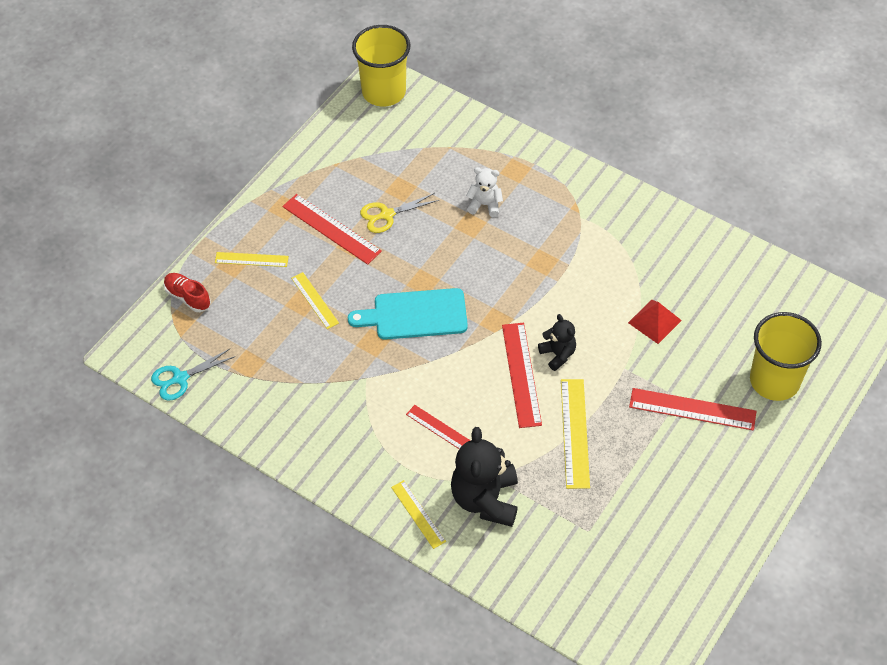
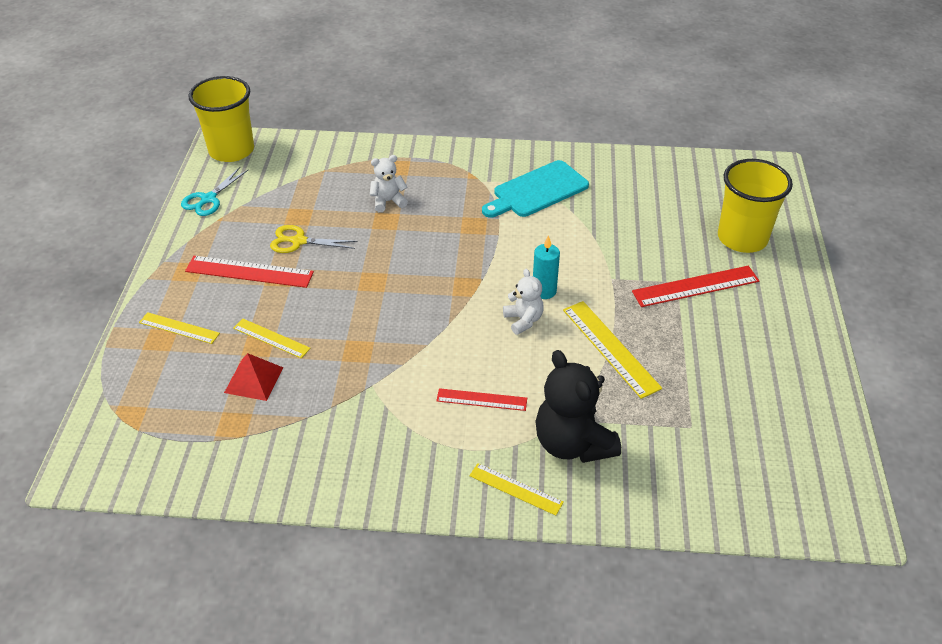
camera: 30 degrees left, 10 degrees down
turquoise scissors [151,349,235,401] -> turquoise scissors moved to [181,167,248,216]
red shoe [164,273,211,312] -> none
yellow ruler [215,252,289,267] -> yellow ruler turned 45 degrees clockwise [139,312,220,344]
turquoise cutting board [348,288,468,340] -> turquoise cutting board moved to [482,160,589,218]
yellow scissors [360,193,439,233] -> yellow scissors turned 60 degrees clockwise [270,225,358,253]
red ruler [502,323,542,428] -> white teddy bear [503,269,544,335]
black teddy bear [538,314,576,371] -> turquoise candle [533,235,560,299]
red pyramid [628,300,682,344] -> red pyramid moved to [224,353,283,401]

